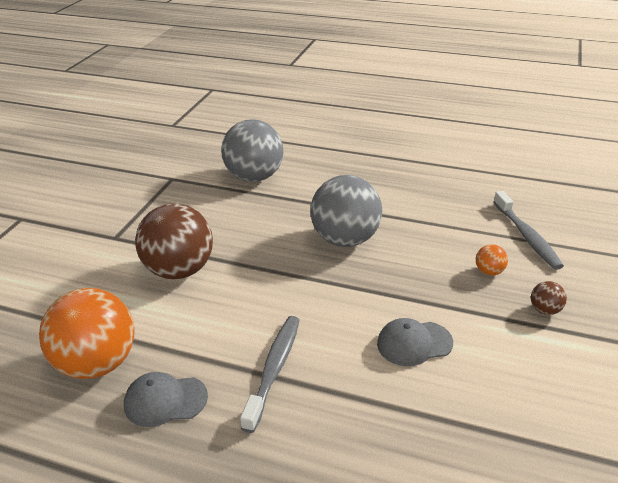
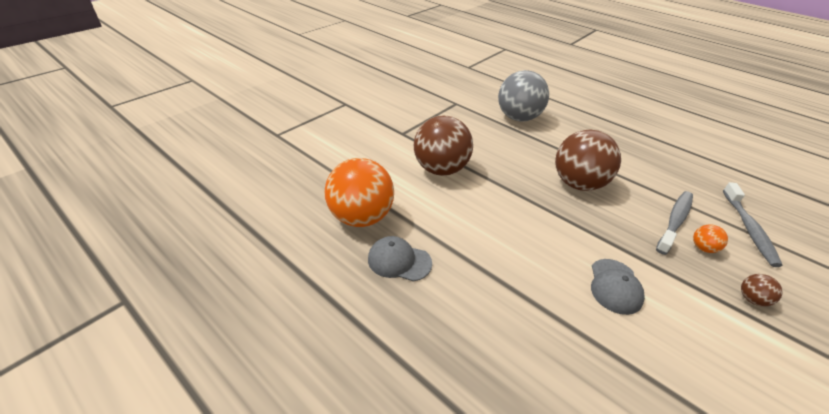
camera: 20 degrees right, 5 degrees up
grey toothbrush [240,316,300,433] -> grey toothbrush moved to [656,191,693,255]
grey ball [310,175,382,247] -> brown ball [555,130,621,191]
grey cap [377,318,453,366] -> grey cap turned 90 degrees counterclockwise [591,259,645,315]

